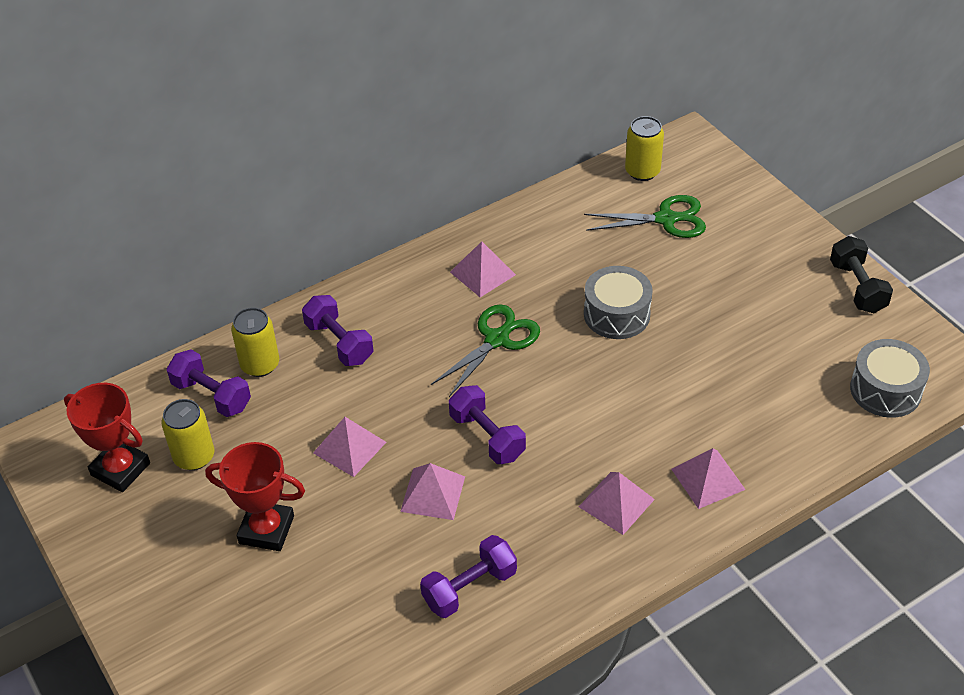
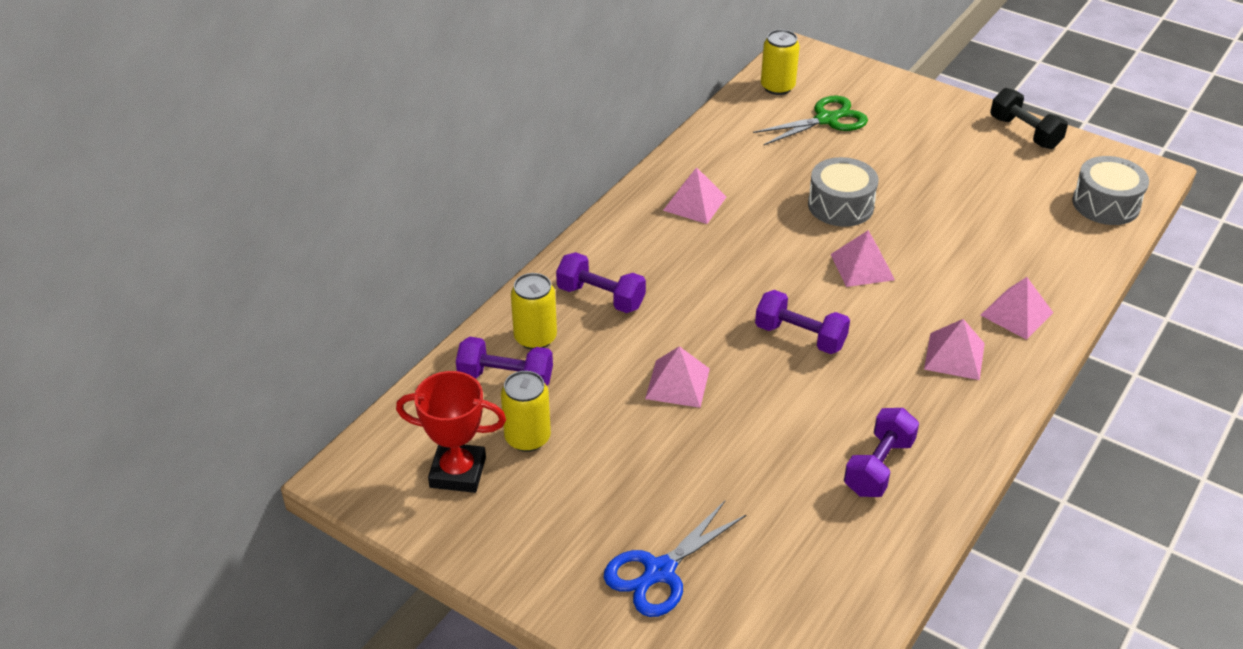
camera: 25 degrees left, 5 degrees down
red trophy [205,442,305,551] -> none
pink pyramid [400,463,465,520] -> pink pyramid moved to [831,230,895,287]
green scissors [431,304,540,397] -> none
none -> blue scissors [603,501,747,617]

